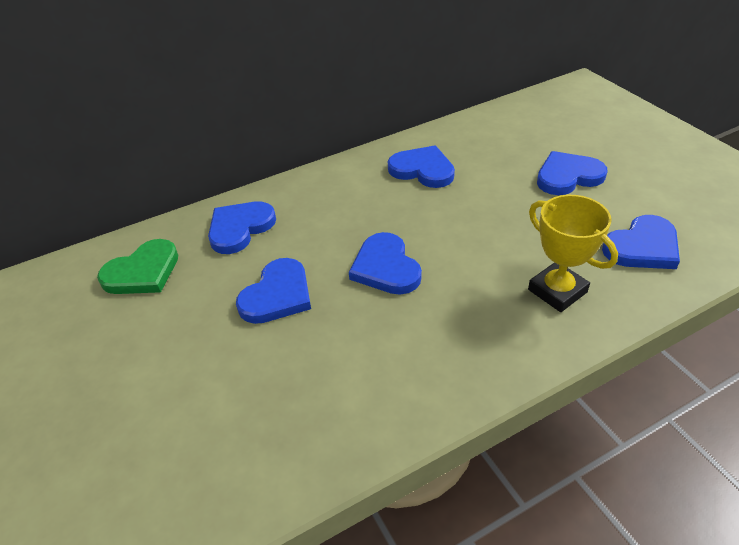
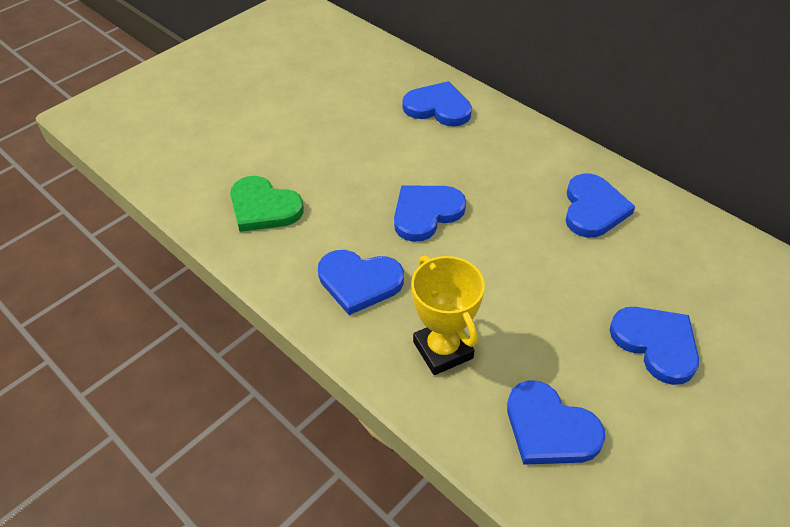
camera: 70 degrees right, 5 degrees up
green heart [97,239,178,294] -> green heart moved to [230,176,304,232]
blue heart [236,258,311,324] -> blue heart moved to [318,250,404,315]
yellow trophy [528,195,618,312] -> yellow trophy turned 60 degrees counterclockwise [411,256,485,375]

